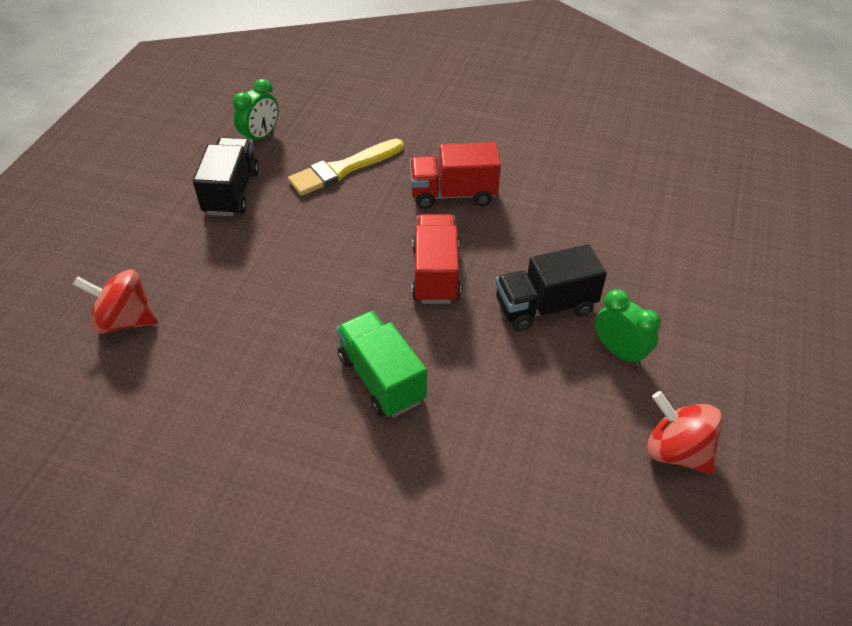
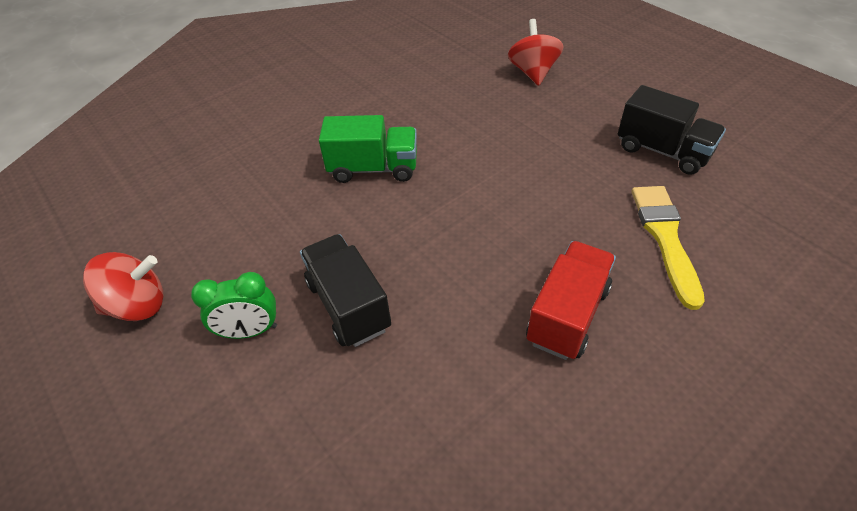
camera: 125 degrees right, 0 degrees up
red spinning top [73,270,158,334] -> red spinning top turned 45 degrees counterclockwise [508,19,564,86]
green clock [233,79,279,140] -> none
red truck [412,214,461,304] -> none
black truck [496,244,607,331] -> black truck turned 45 degrees counterclockwise [300,234,391,347]

